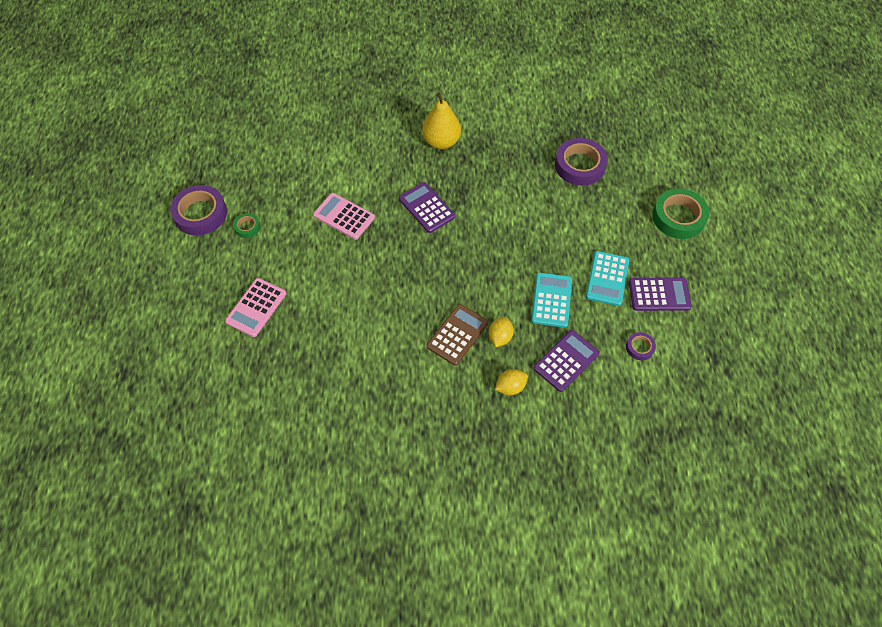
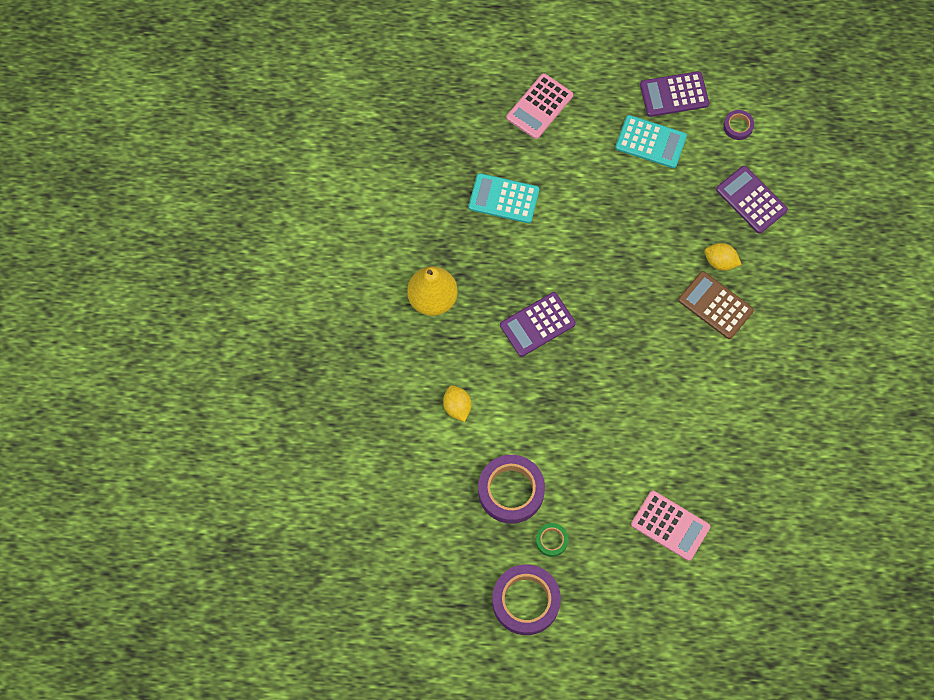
camera: 85 degrees left, 10 degrees up
pink calculator [313,193,375,240] -> pink calculator moved to [506,73,573,139]
yellow lemon [495,369,528,395] -> yellow lemon moved to [443,385,471,422]
turquoise calculator [531,272,572,328] -> turquoise calculator moved to [469,173,540,223]
purple tape [555,138,608,186] -> purple tape moved to [478,455,545,524]
purple calculator [629,278,692,311] -> purple calculator turned 105 degrees counterclockwise [640,71,709,117]
green tape [652,188,709,239] -> none

